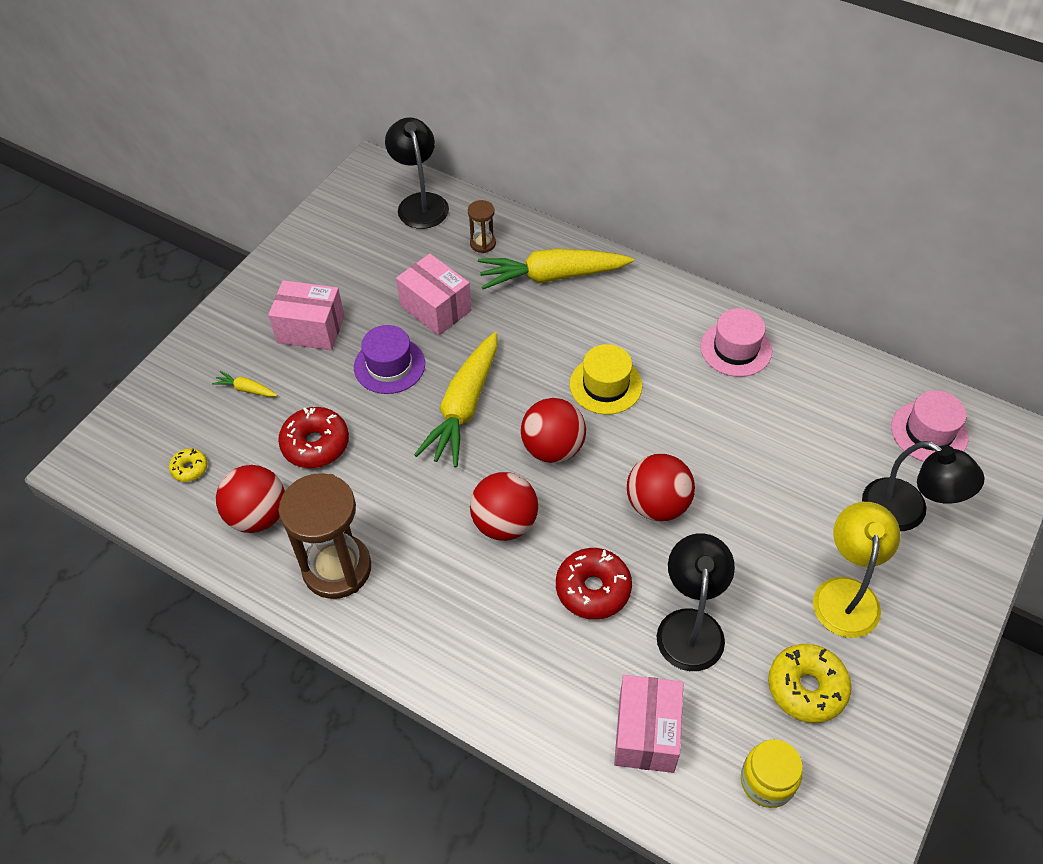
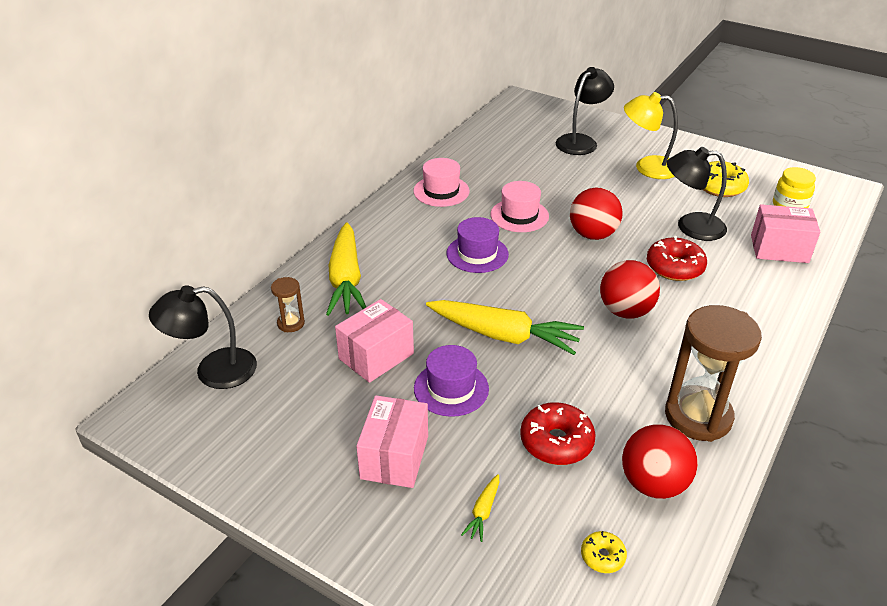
camera: 90 degrees left, 15 degrees down
red ball [521,398,586,463] -> none
yellow hat [570,344,642,415] -> purple hat [447,217,509,273]
pink hat [891,390,969,462] -> pink hat moved to [490,181,549,232]

